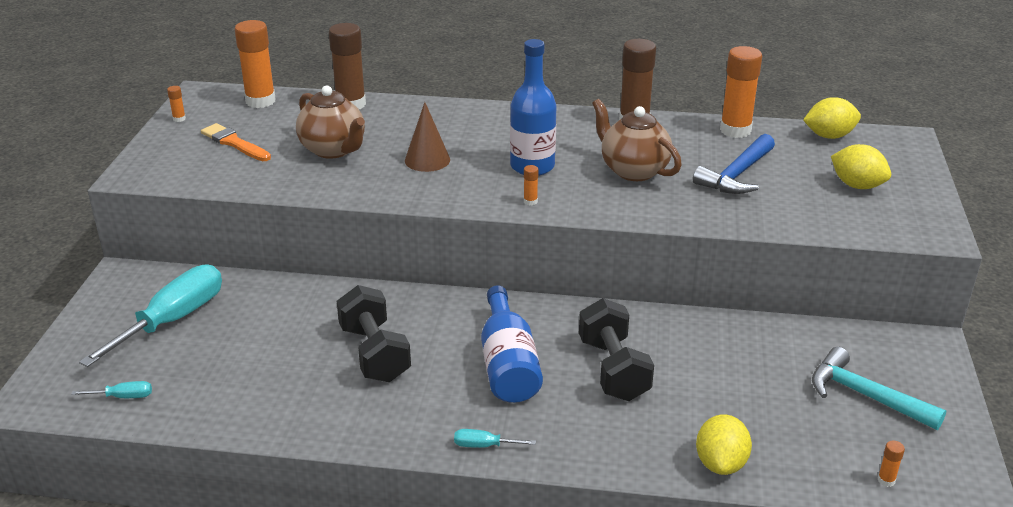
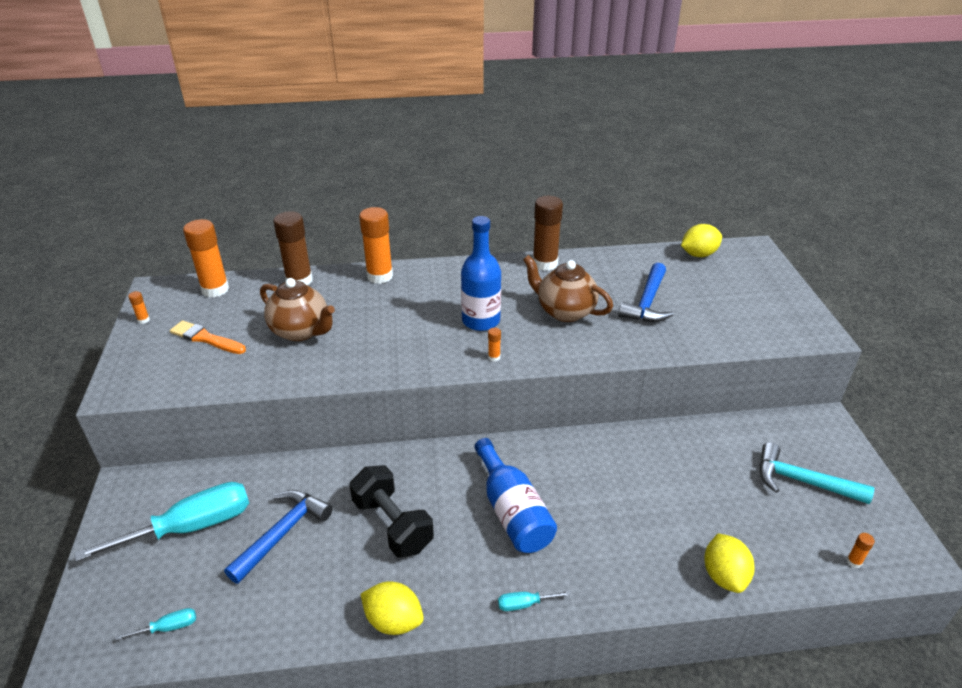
camera: 15 degrees left, 5 degrees up
turquoise screwdriver [79,265,222,367] -> turquoise screwdriver turned 45 degrees clockwise [74,482,249,562]
brown cone [405,102,450,172] -> none
black dumbbell [579,298,654,401] -> none
orange glue stick [720,46,762,138] -> orange glue stick moved to [359,207,393,284]
yellow lemon [831,144,891,189] -> yellow lemon moved to [361,582,424,635]
none -> blue hammer [224,490,333,584]

